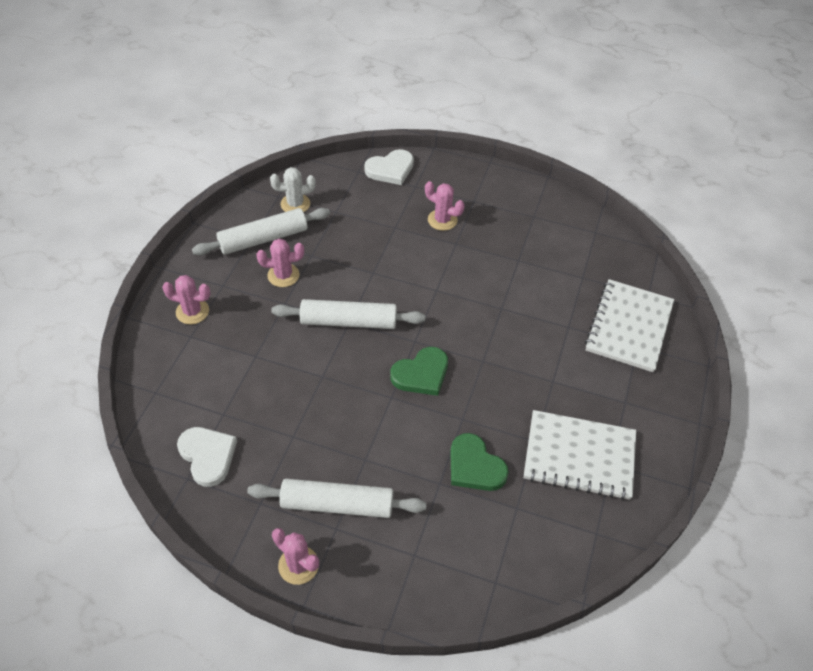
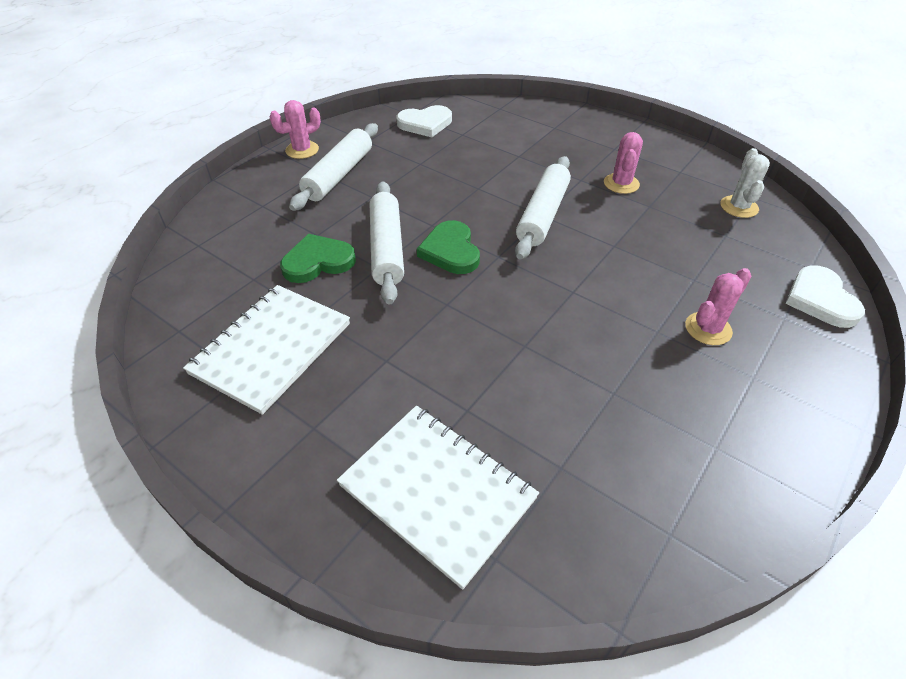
camera: 110 degrees right, 5 degrees down
pink cactus [162,275,210,324] -> none
white rolling pin [192,208,330,256] -> white rolling pin moved to [370,181,404,305]

